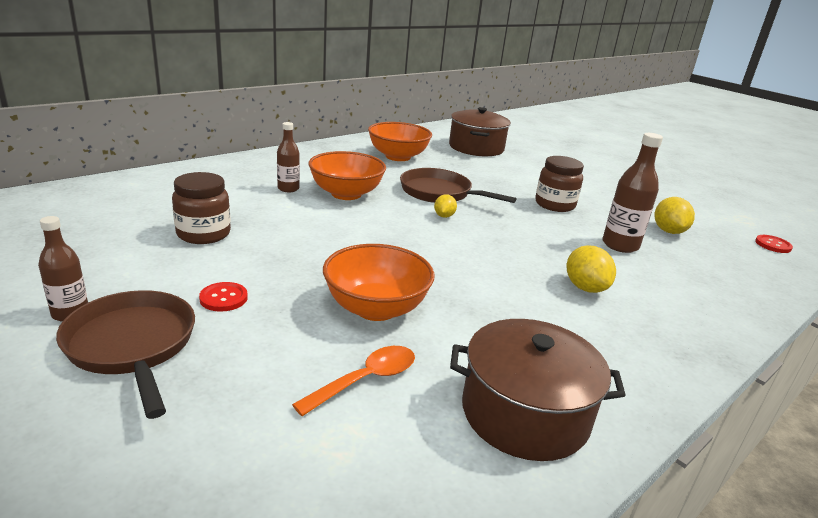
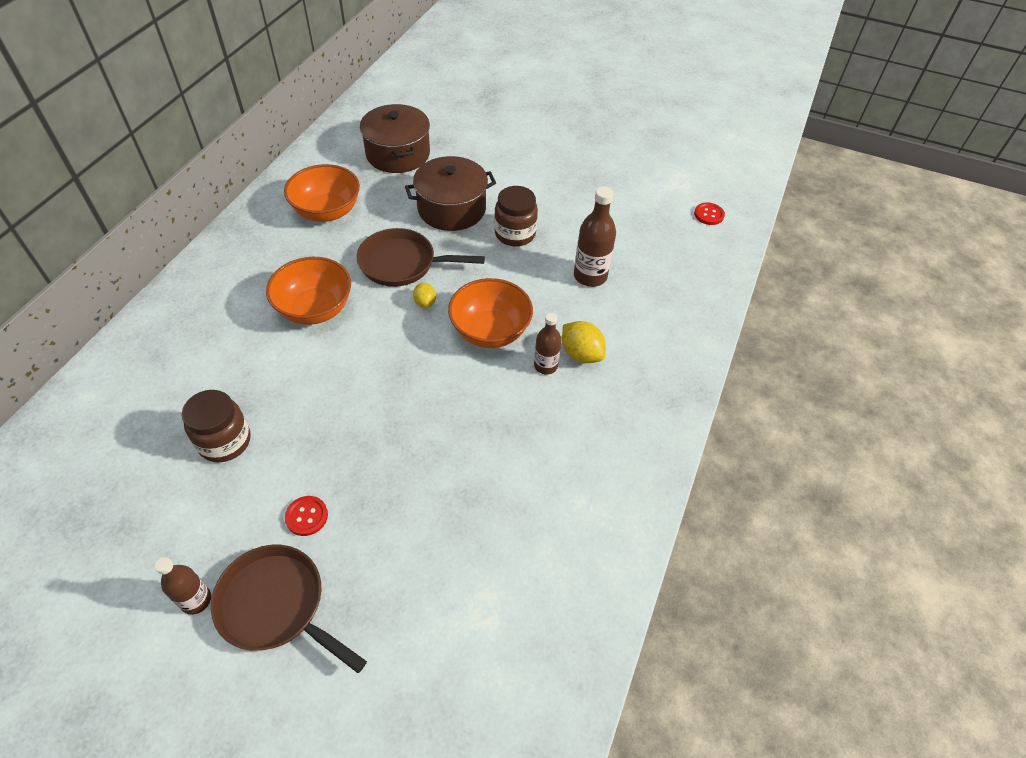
camera: 25 degrees left, 25 degrees up
brown bottle [277,122,300,192] -> brown bottle moved to [534,313,561,374]
orange spoon [292,346,415,416] -> none
orange bowl [323,244,435,321] -> orange bowl moved to [448,278,533,348]
brown pot [450,319,626,461] -> brown pot moved to [405,156,496,231]
yellow lemon [655,197,695,234] -> none

